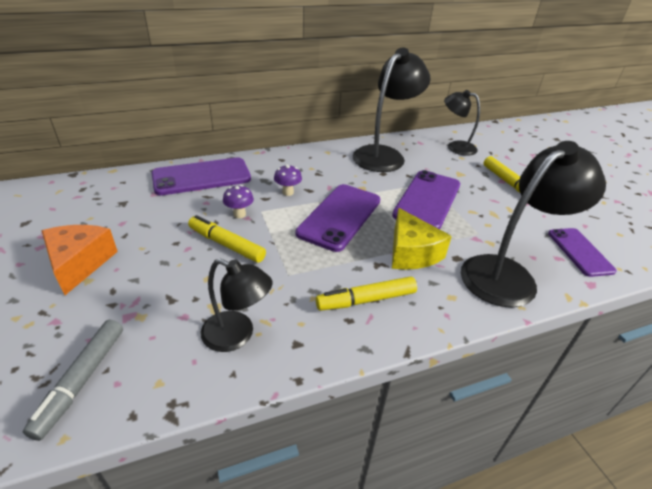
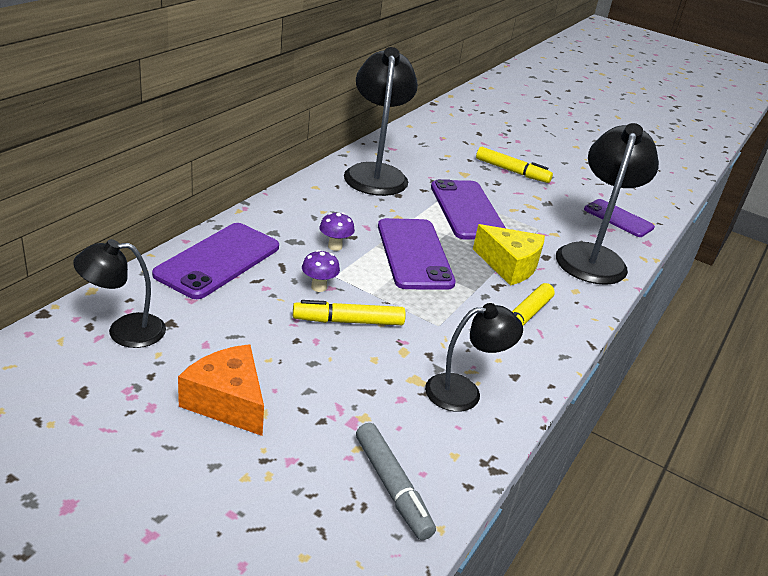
camera: 40 degrees left, 5 degrees down
black lamp [444,90,480,156] -> black lamp moved to [73,239,166,348]

